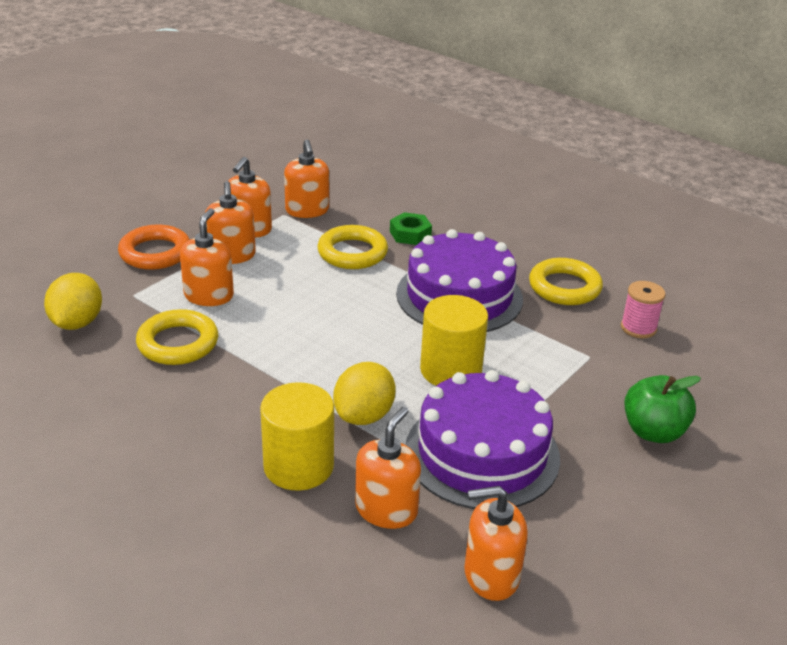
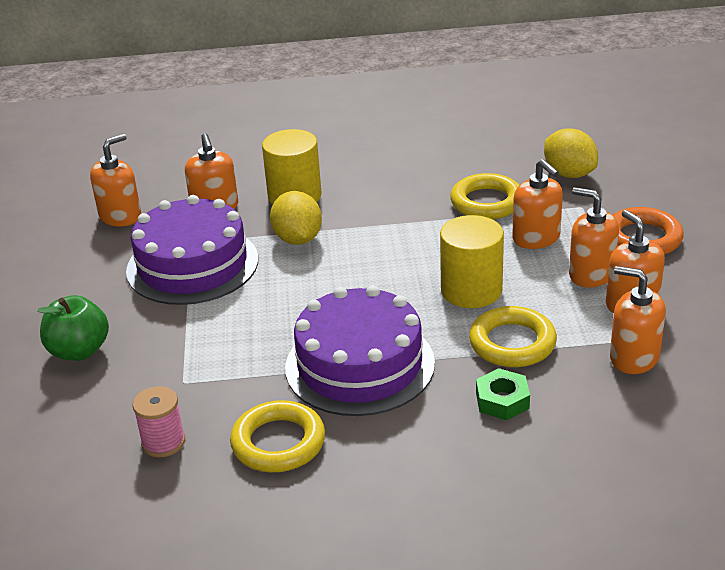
camera: 140 degrees right, 0 degrees up
yellow cylinder [420,295,488,386] -> yellow cylinder moved to [440,215,504,308]

